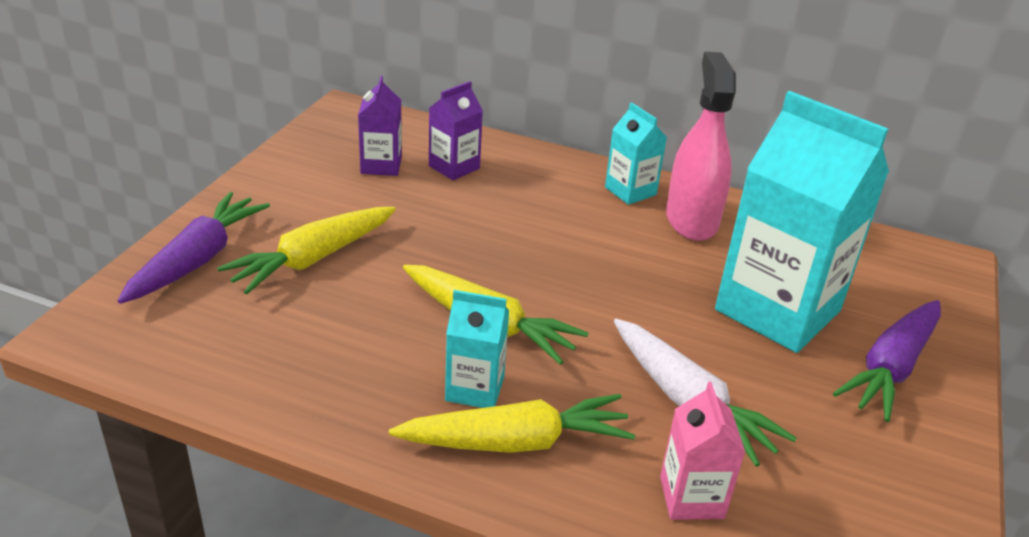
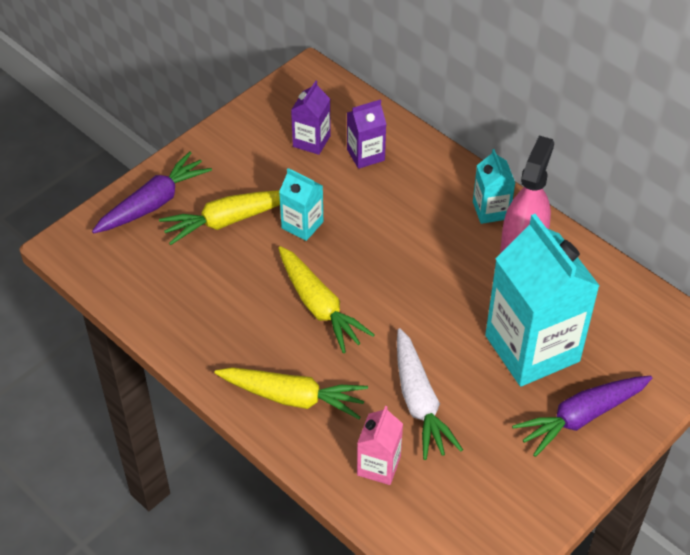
camera: 25 degrees right, 15 degrees up
turquoise carton [445,290,509,408] -> turquoise carton moved to [279,168,323,241]

